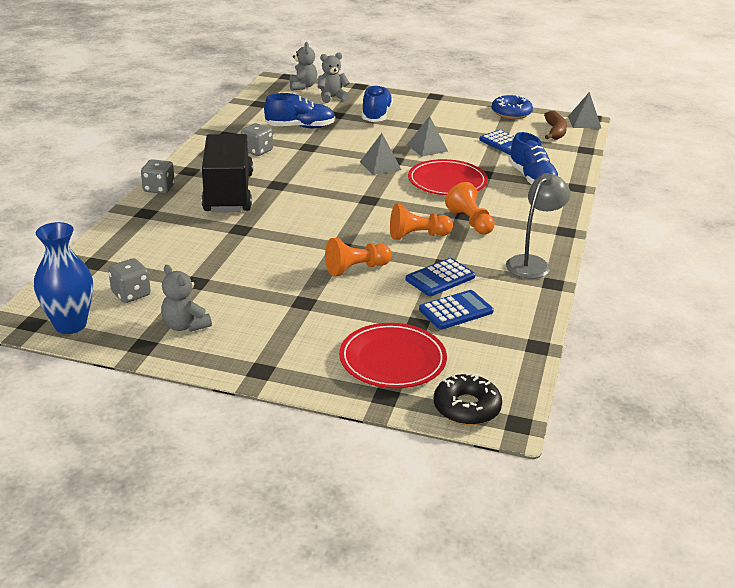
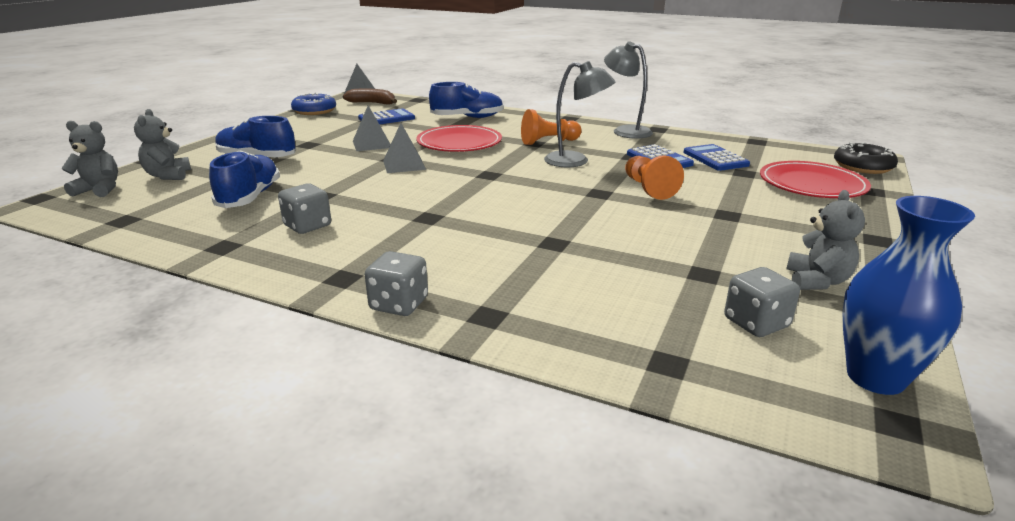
camera: 80 degrees left, 5 degrees down
grey teddy bear [161,265,212,332] -> grey teddy bear turned 45 degrees counterclockwise [786,190,865,290]
black truck [202,134,253,212] -> none
orange pawn [390,204,453,240] -> grey lamp [544,61,615,168]

